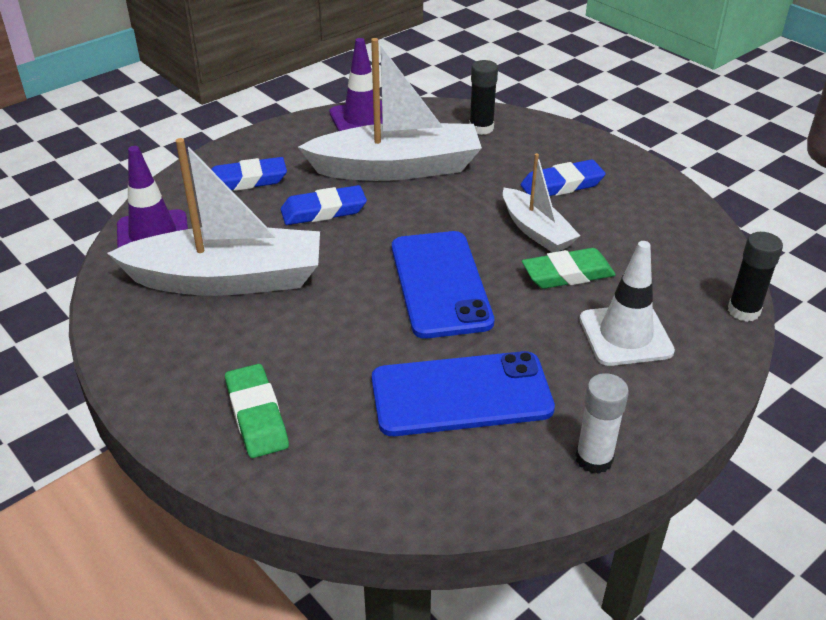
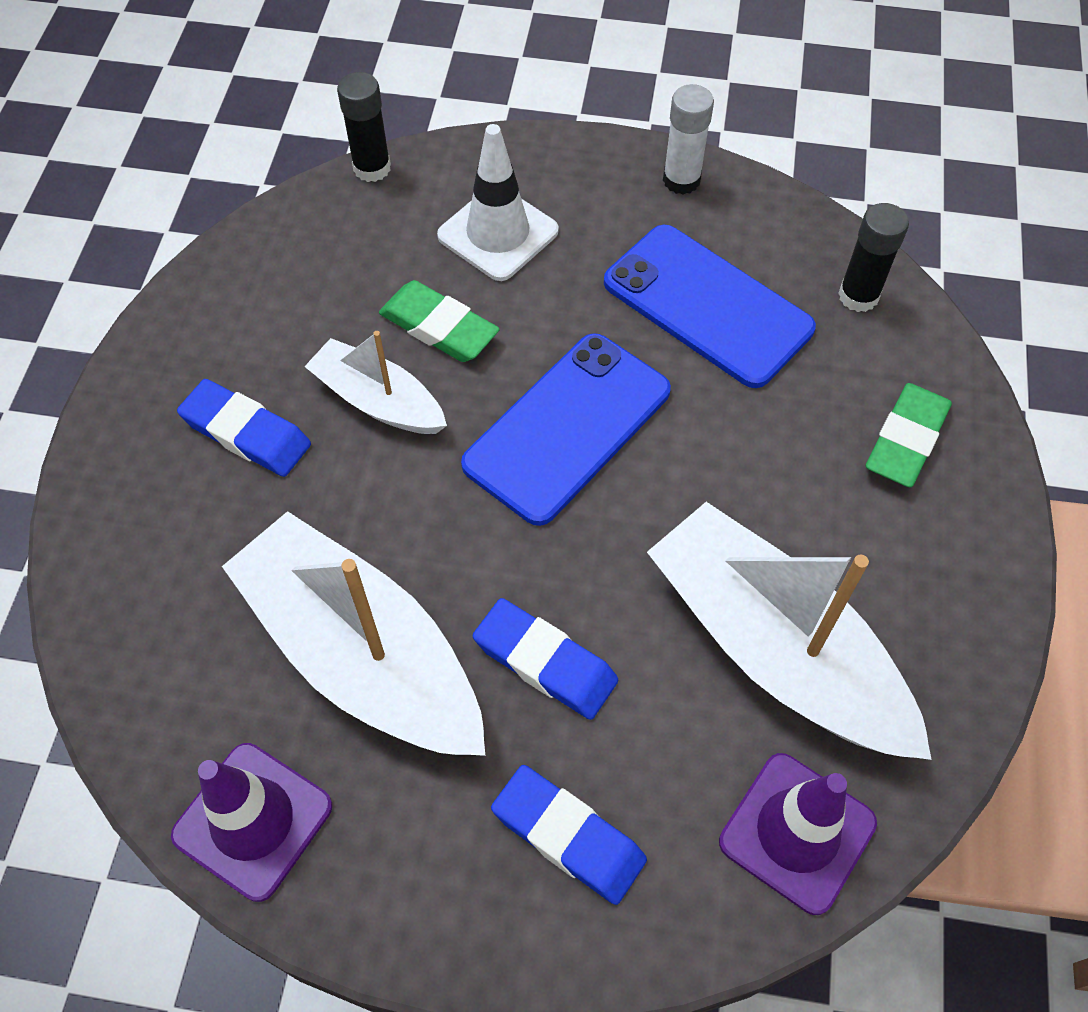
camera: 130 degrees left, 20 degrees up
black glue stick [469,60,498,135] -> black glue stick moved to [838,203,909,312]
white boat [503,153,580,252] -> white boat turned 75 degrees counterclockwise [304,331,447,434]

